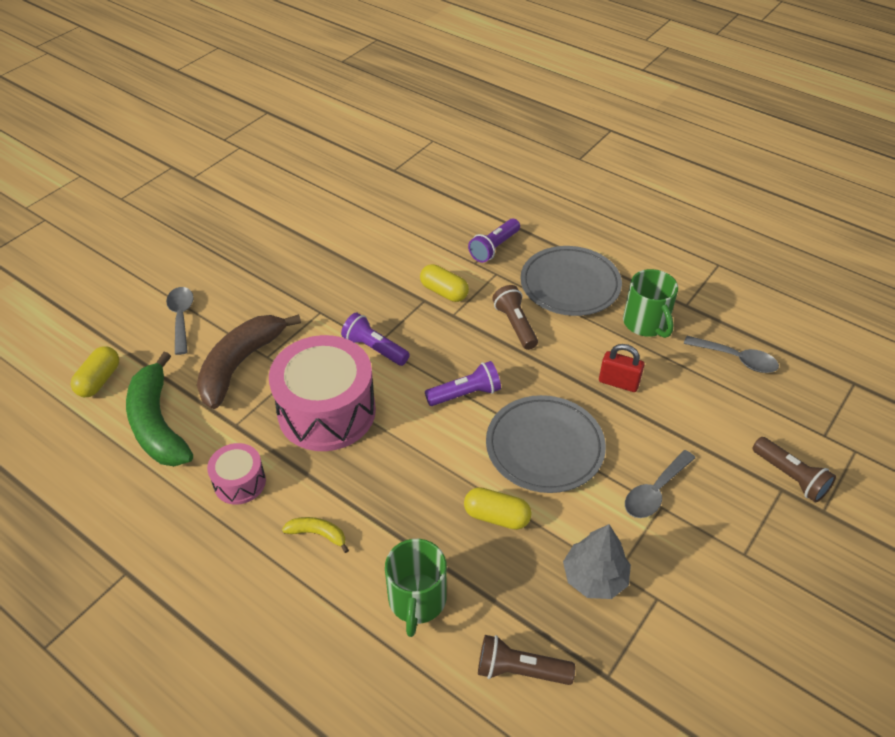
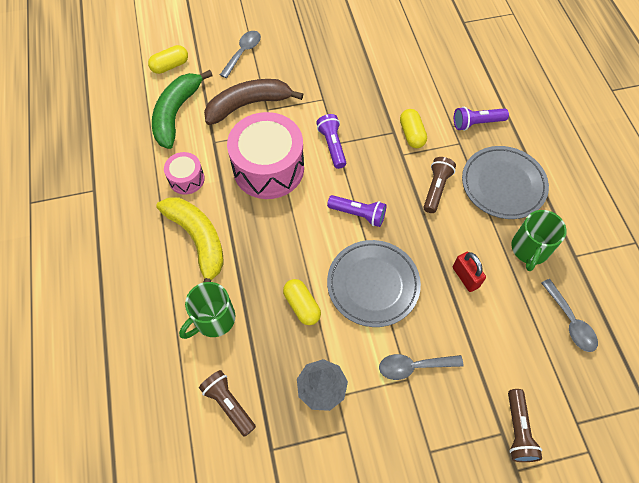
camera: 40 degrees right, 15 degrees up
yellow banana [282,517,349,553] -> yellow banana [156,197,224,283], size x2.26

